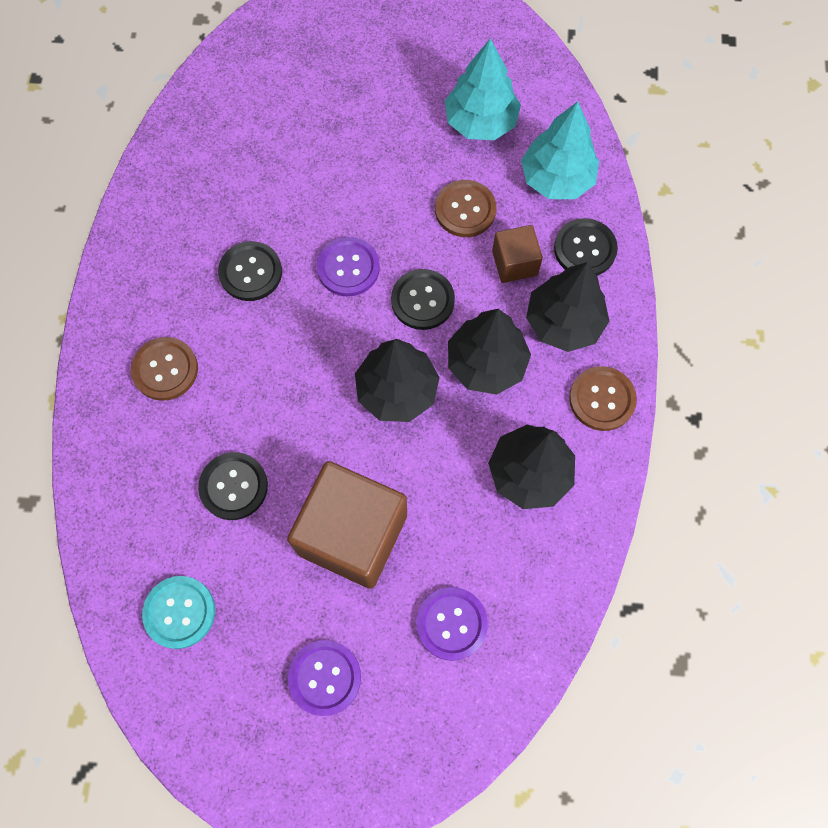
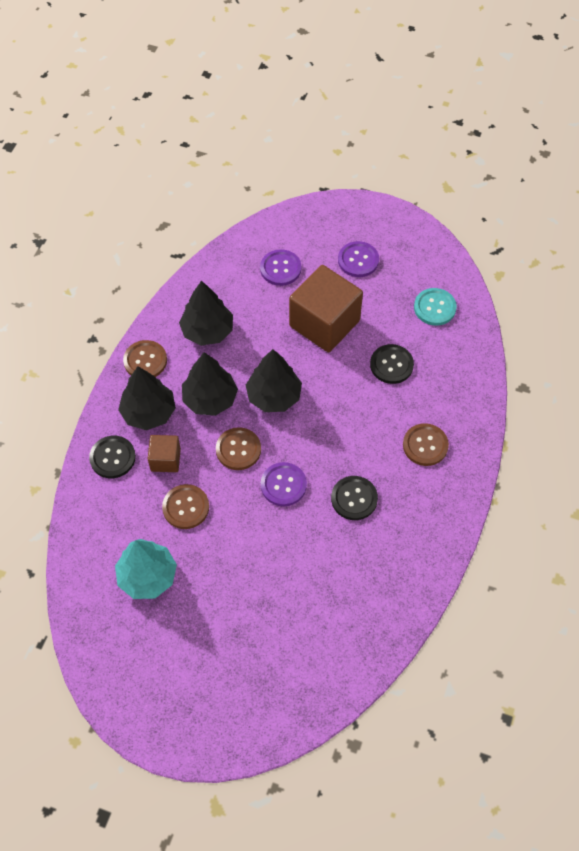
camera: 165 degrees left, 10 degrees down
black button [391,269,455,330] -> brown button [216,427,261,470]
turquoise tree [521,102,599,199] -> none

